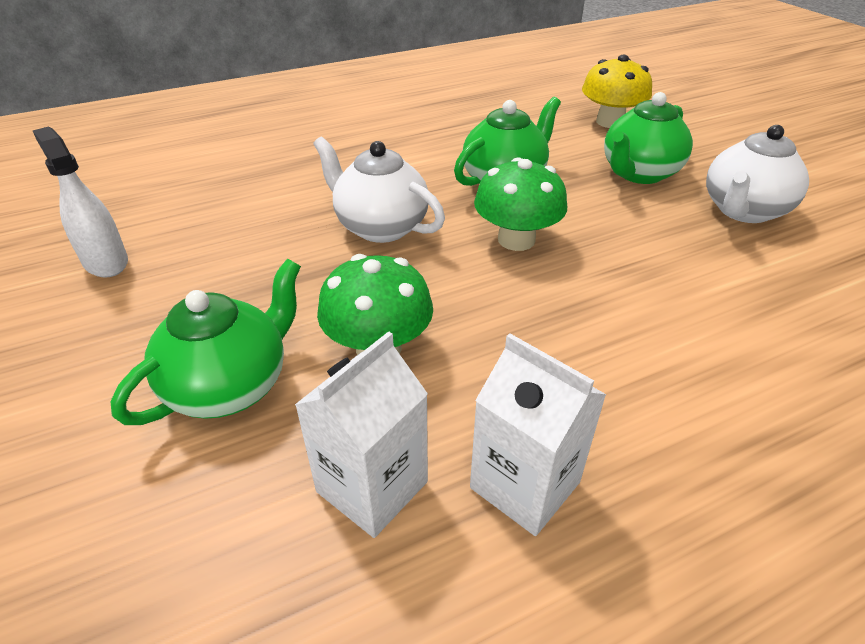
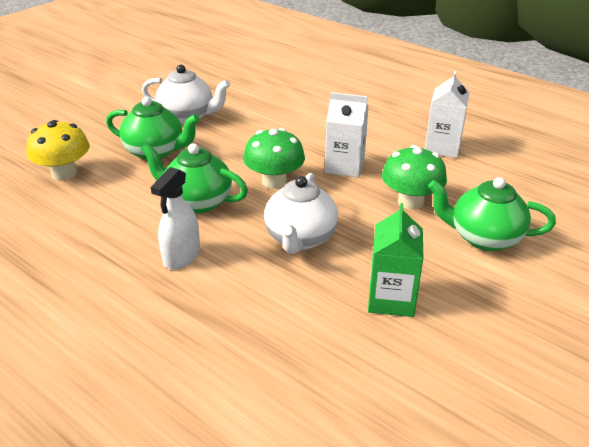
camera: 115 degrees left, 5 degrees down
white spray bottle [32,127,128,277] -> white spray bottle moved to [151,167,200,270]
white carton [295,331,428,538] -> white carton moved to [325,92,368,177]
none -> green carton [368,203,423,317]

